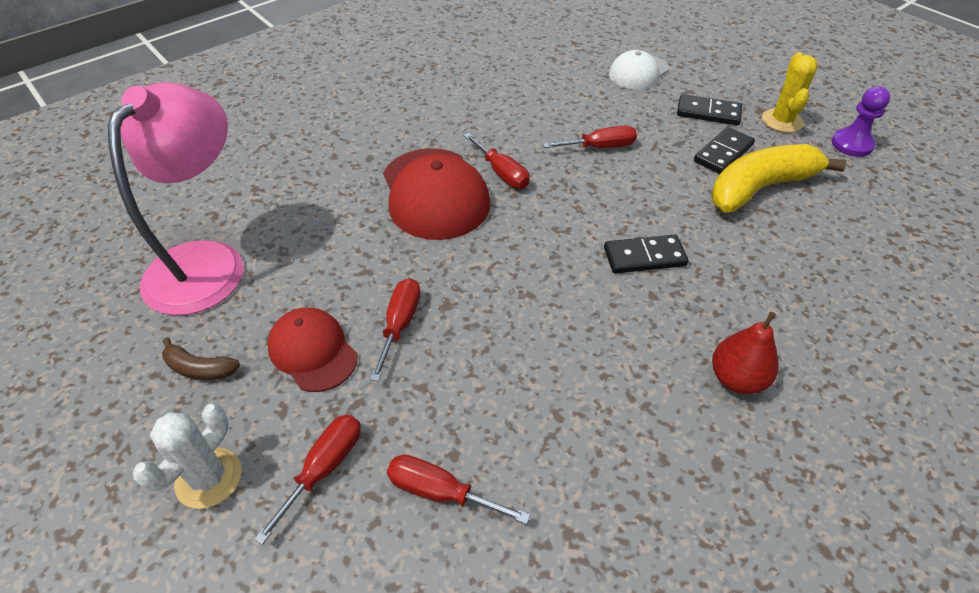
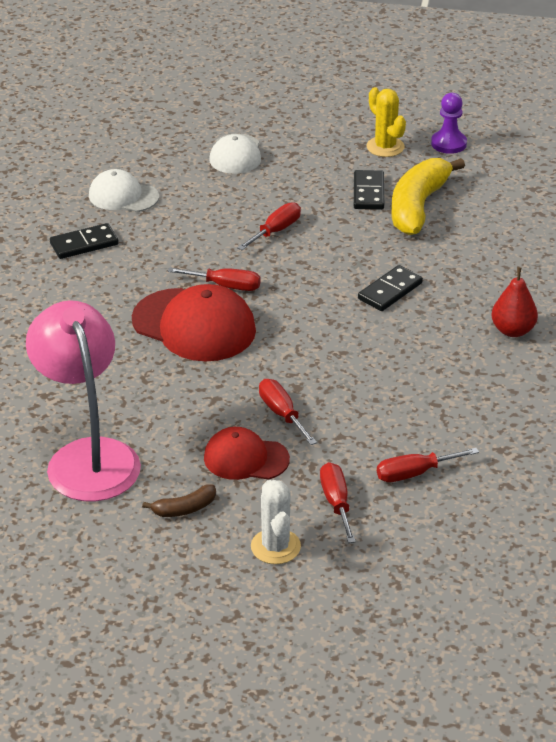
camera: 40 degrees left, 10 degrees down
black domino [677,94,742,125] -> black domino moved to [50,223,119,259]
none -> white cap [89,169,159,212]

